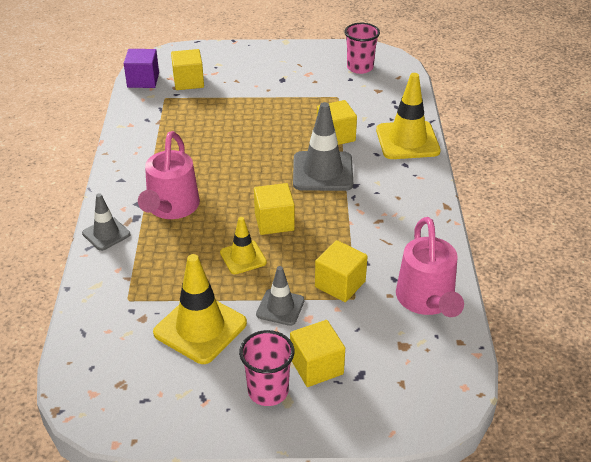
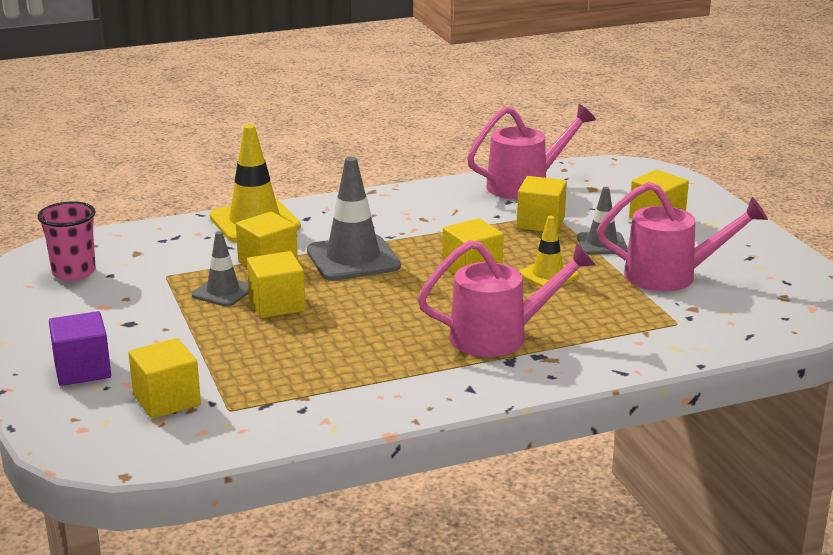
camera: 110 degrees left, 15 degrees down
grey traffic cone [82,193,130,251] -> grey traffic cone moved to [192,231,249,307]
purple cube [124,49,159,88] -> purple cube moved to [49,311,111,386]
yellow traffic cone [153,254,247,364] -> pink watering can [597,182,768,291]
pink cup [239,330,295,406] -> none
none -> yellow cube [247,251,305,318]

